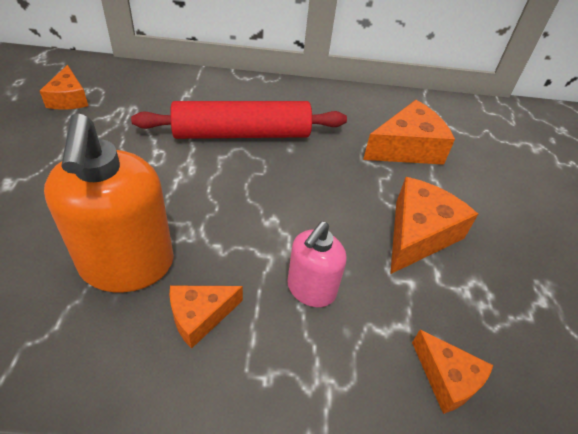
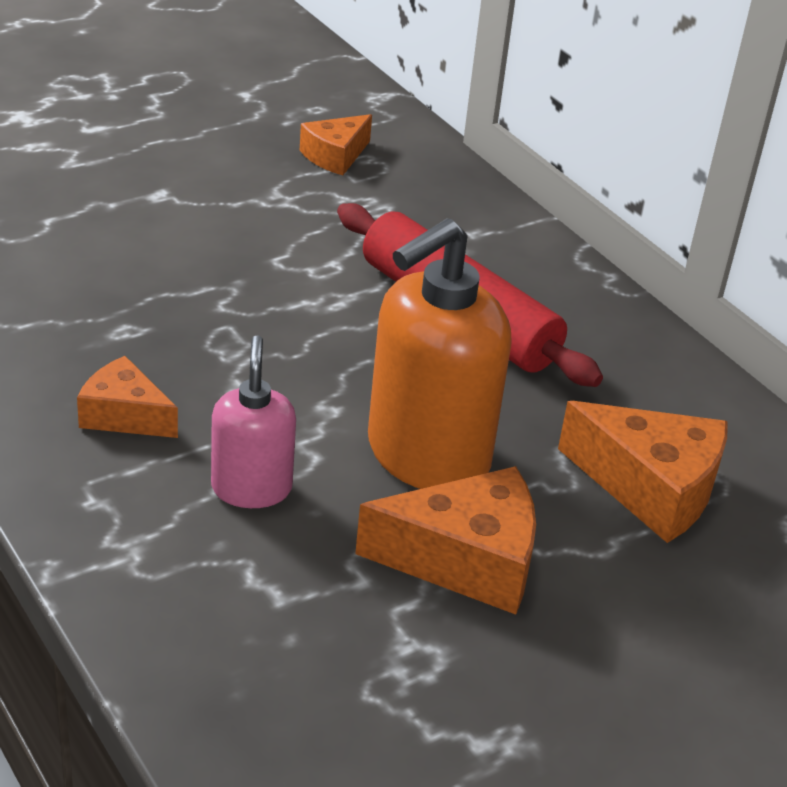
camera: 55 degrees right, 10 degrees down
orange soap dispenser [44,113,174,292] -> orange soap dispenser moved to [368,218,512,489]
pink soap dispenser [287,221,347,307] -> pink soap dispenser turned 90 degrees clockwise [211,335,296,508]
orange cheese [412,330,493,414] -> none

